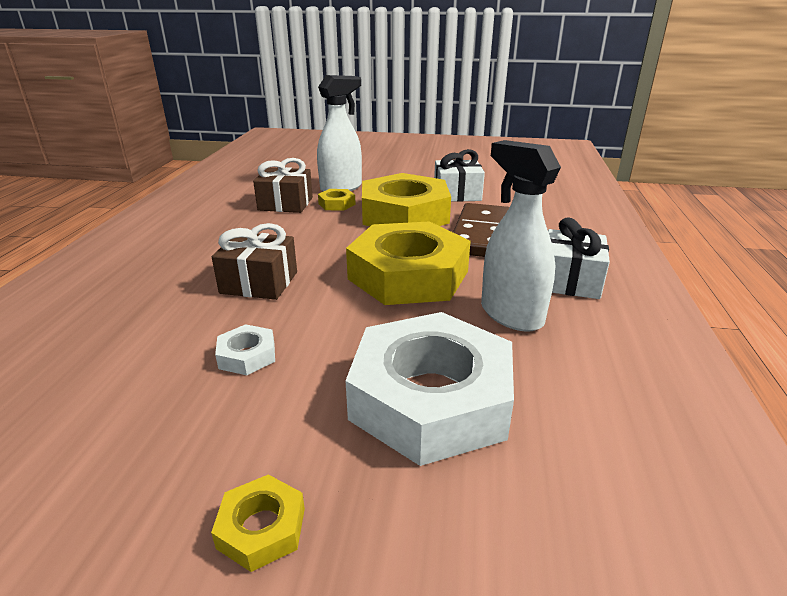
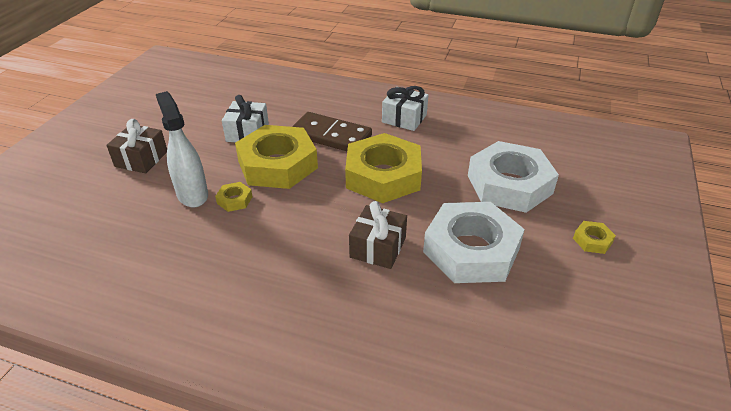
camera: 80 degrees left, 10 degrees up
white nut [215,324,275,375] -> white nut [423,202,525,283], size x2.49
brown gift [253,158,313,213] -> brown gift moved to [106,119,167,173]
white spray bottle [481,140,561,332] -> none

